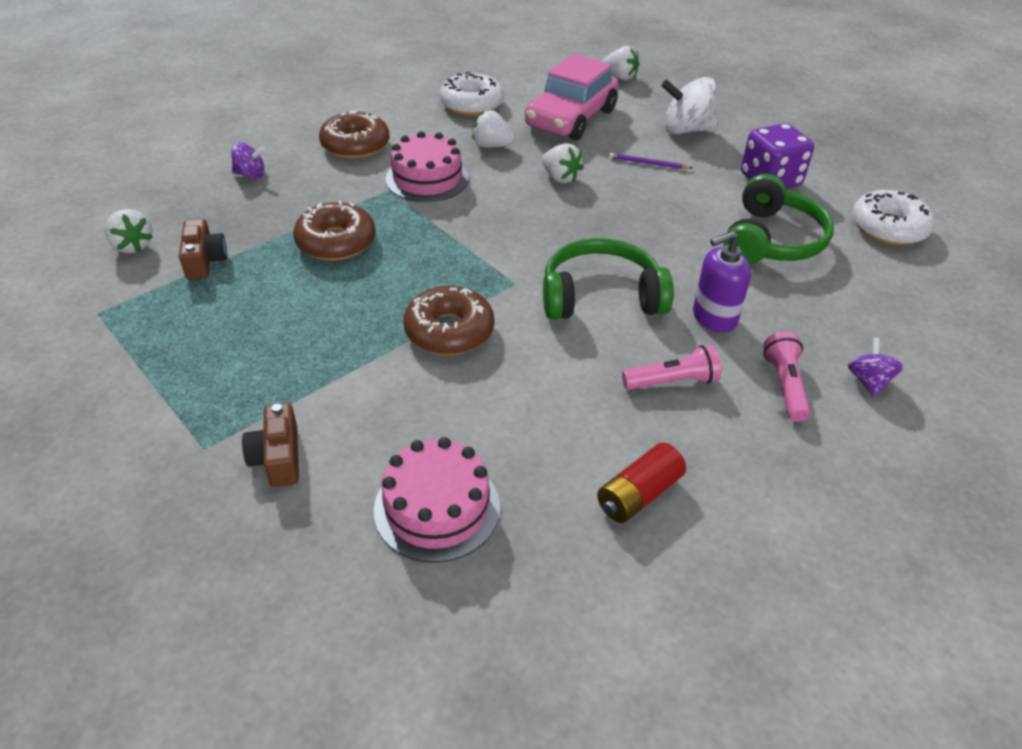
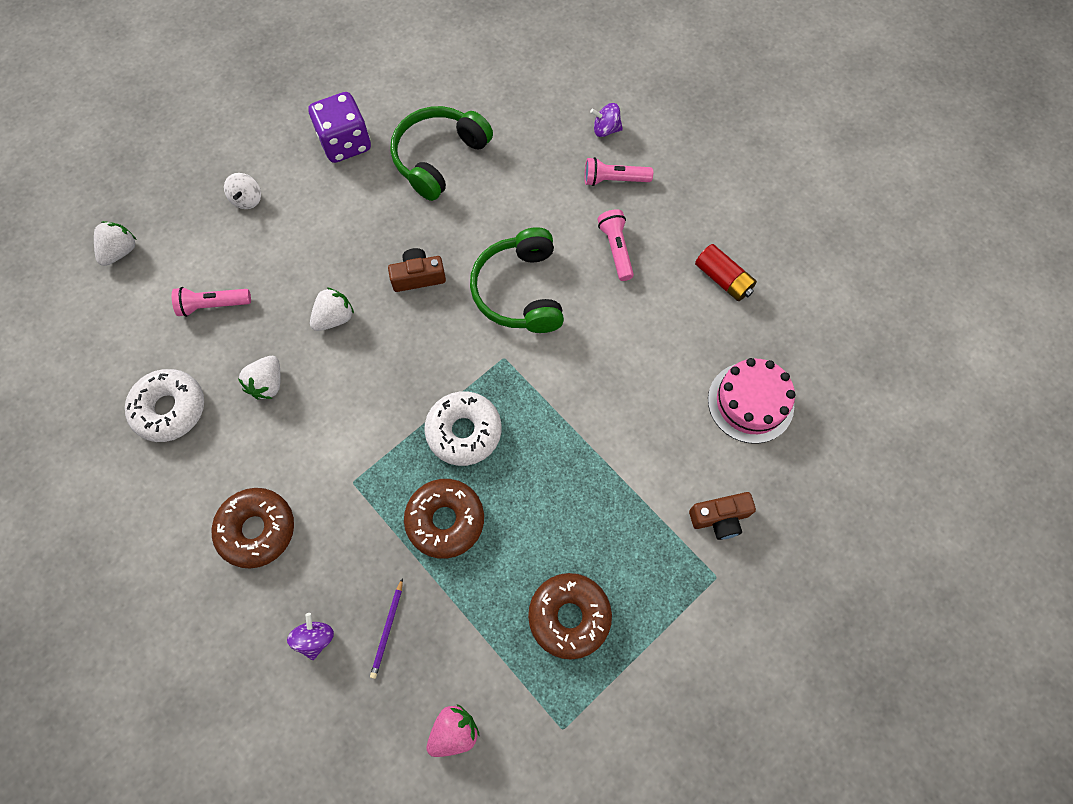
camera: 90 degrees left, 25 degrees up
white strawberry [105,209,153,253] -> pink strawberry [427,704,479,757]
brown camera [179,219,227,280] -> brown camera moved to [388,248,446,292]
pink cake [386,131,469,202] -> none
brown donut [403,286,494,355] -> brown donut moved to [528,573,612,660]
pink car [525,54,618,140] -> pink flashlight [172,287,251,317]
purple pencil [609,153,692,169] -> purple pencil moved to [370,578,403,679]
white spinning top [661,77,717,134] -> white spinning top [224,173,261,209], size x0.56
purple soap dispenser [693,231,751,333] -> none
green headphones [724,174,834,264] -> green headphones turned 75 degrees counterclockwise [390,106,493,201]
white donut [852,190,935,245] -> white donut moved to [424,391,501,466]

